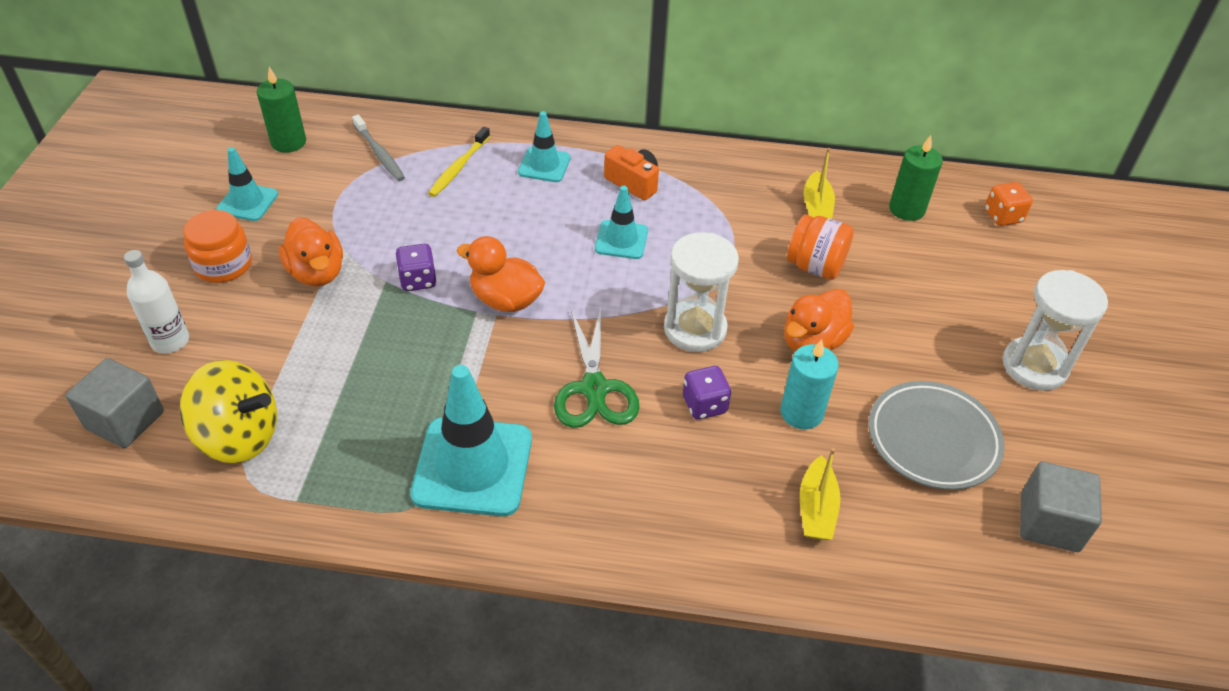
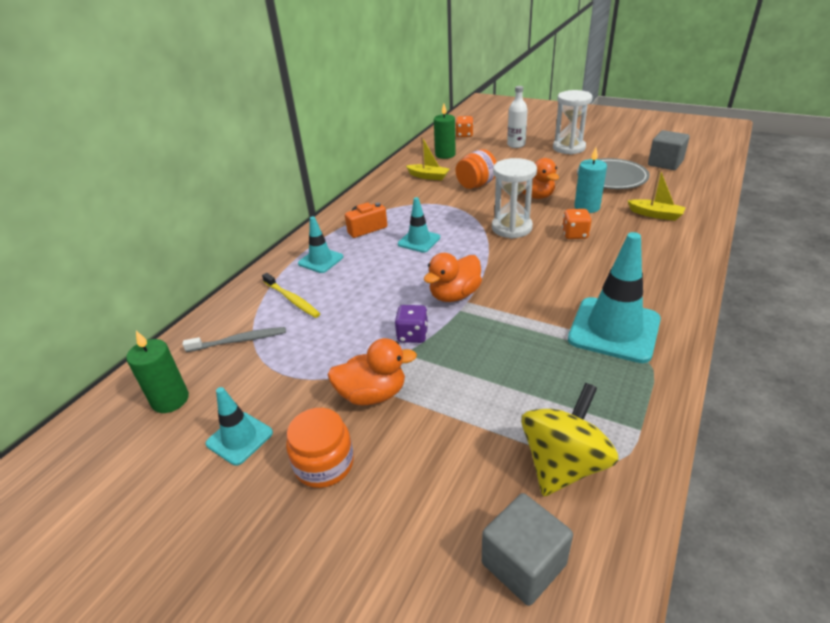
camera: 65 degrees left, 10 degrees down
white bottle [124,250,189,353] -> white bottle moved to [507,86,528,148]
green scissors [554,307,640,428] -> none
purple dice [683,366,731,420] -> orange dice [562,209,592,239]

